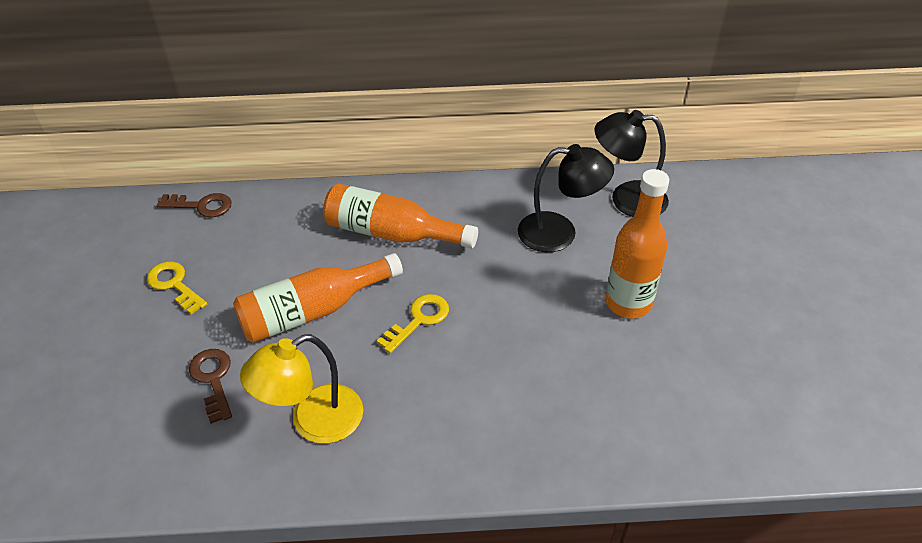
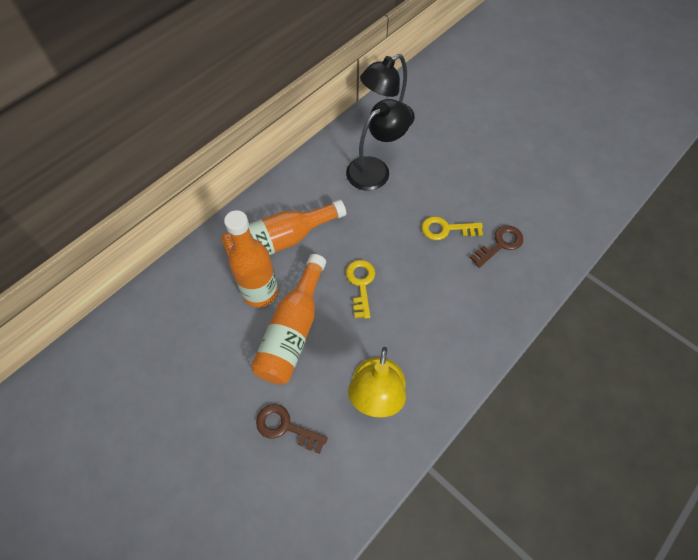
camera: 45 degrees left, 15 degrees up
yellow key [147,261,207,315] -> yellow key moved to [421,216,483,240]
brown key [157,193,232,217] -> brown key moved to [470,225,523,268]
orange bottle [606,169,669,318] -> orange bottle moved to [224,210,278,307]

